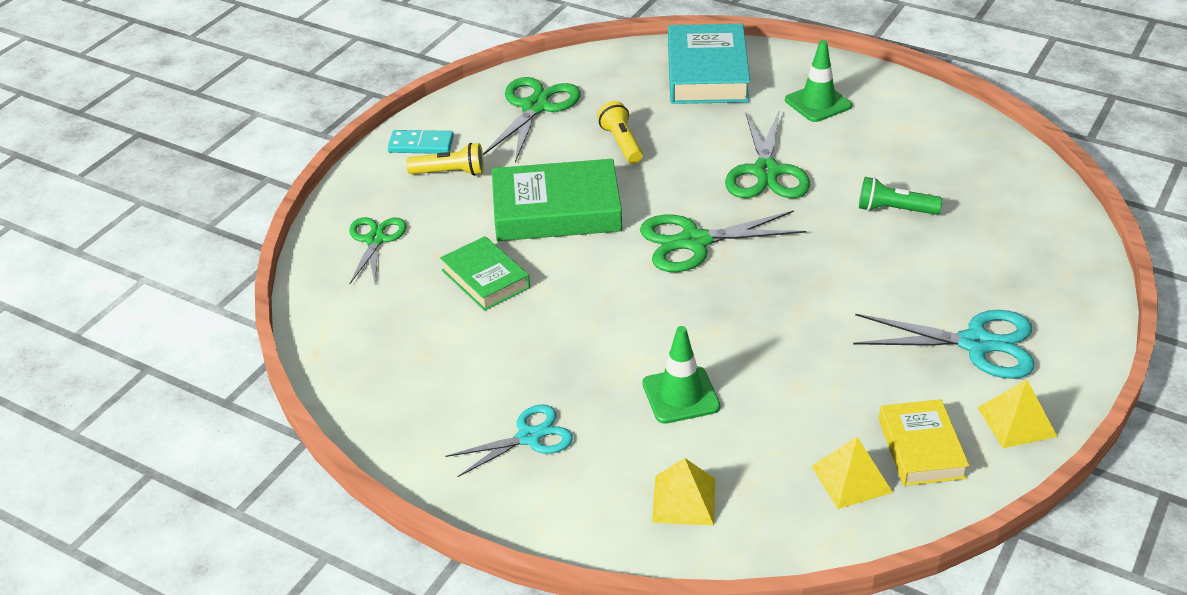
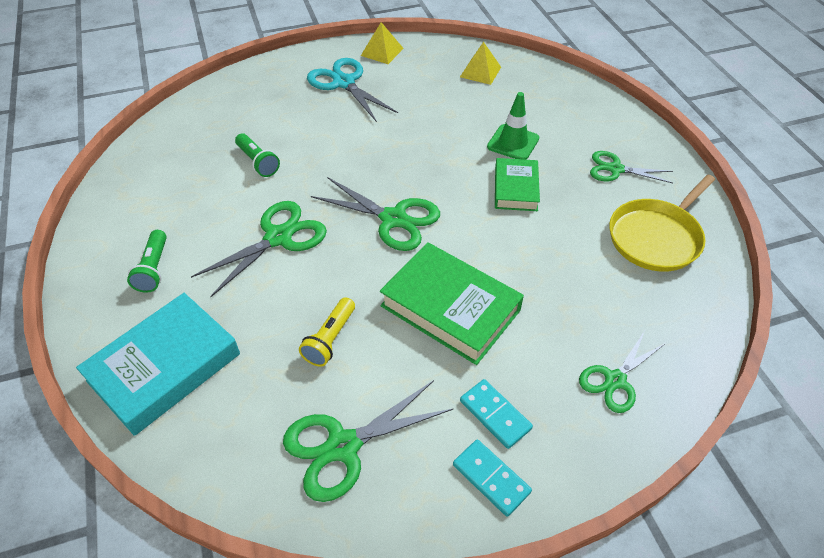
camera: 140 degrees left, 10 degrees up
yellow flashlight [406,143,484,176] -> turquoise domino [460,379,533,449]
green book [440,236,530,311] -> green book moved to [495,158,540,211]
turquoise scissors [446,404,573,477] -> green scissors [590,151,673,183]
yellow pyramid [652,458,715,525] -> none
green traffic cone [785,40,852,122] -> green flashlight [127,230,167,293]
yellow book [879,399,969,486] -> none
none -> yellow pan [609,175,715,272]

